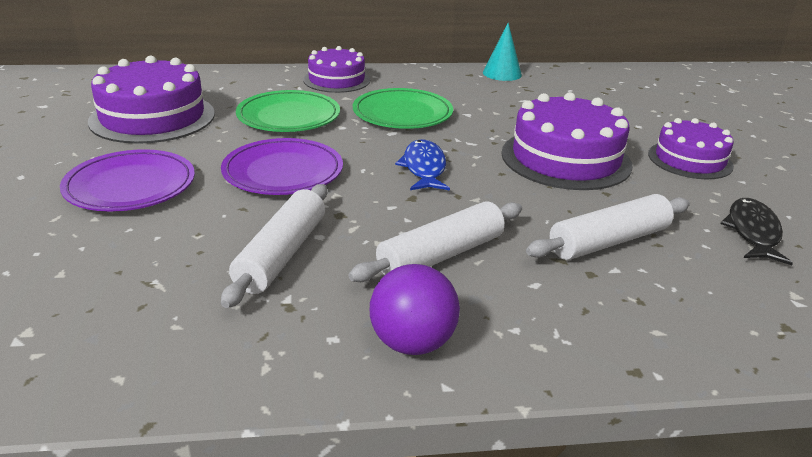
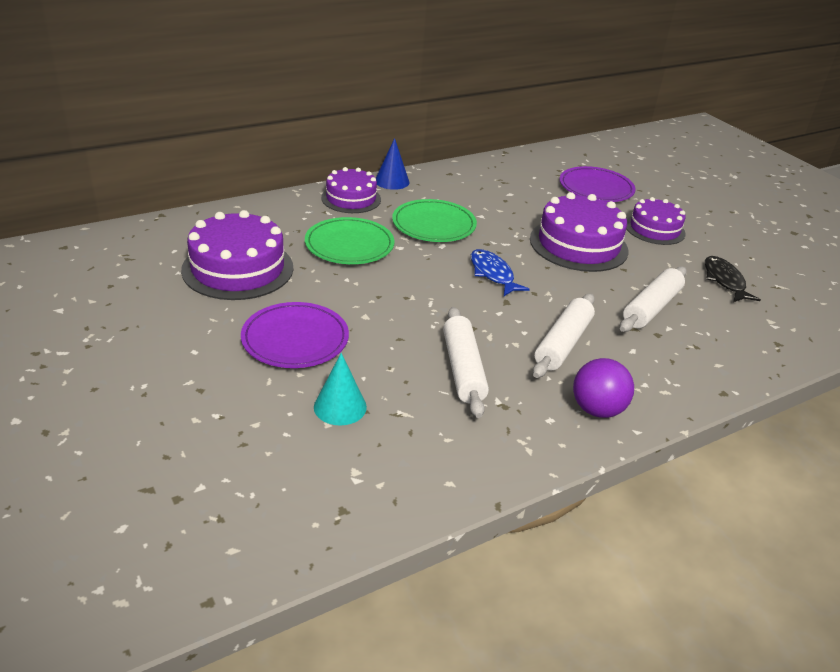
camera: 25 degrees left, 5 degrees up
purple plate [221,138,343,195] -> purple plate moved to [559,166,636,202]
turquoise cone [483,23,522,81] -> turquoise cone moved to [314,353,367,426]
none -> blue cone [376,138,409,190]

